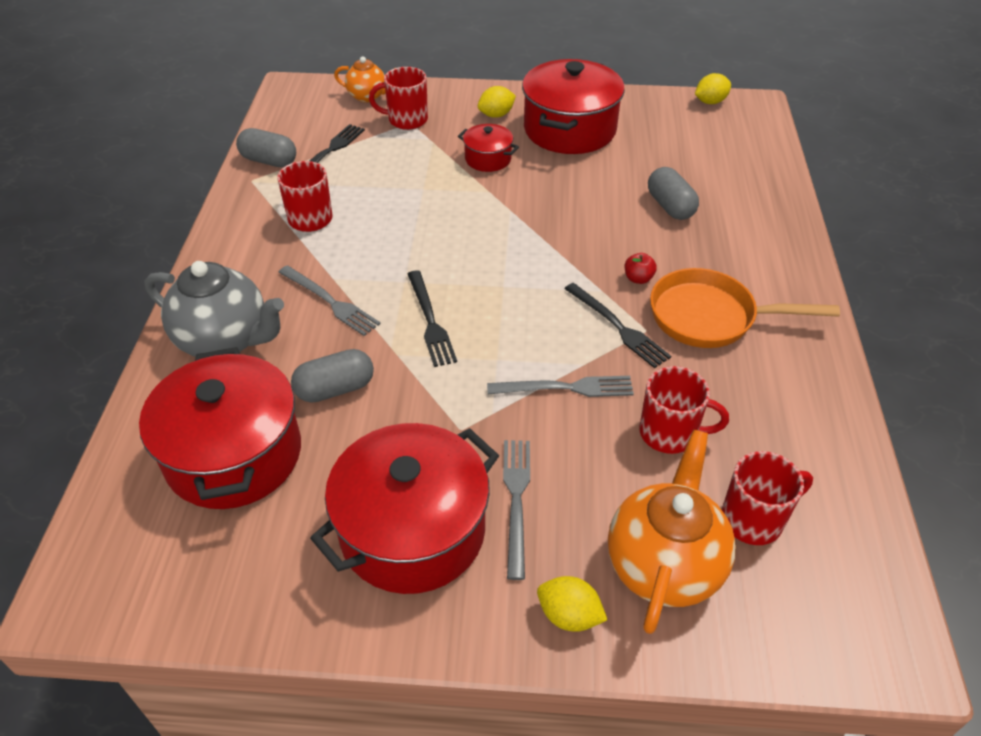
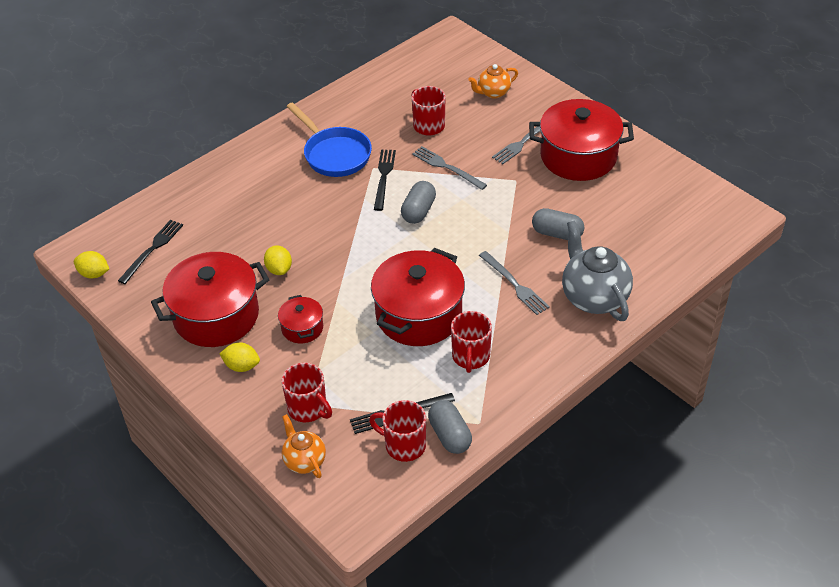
camera: 135 degrees left, 0 degrees up
red pot [139,347,301,509] -> red pot moved to [371,248,465,346]
grey fork [278,265,380,336] -> grey fork turned 150 degrees clockwise [479,251,550,315]
black fork [408,270,457,367] -> black fork moved to [118,220,183,284]
yellow lemon [537,576,607,632] -> yellow lemon moved to [264,245,292,275]
orange teapot [608,429,736,634] -> orange teapot [468,64,518,98], size x0.57
red apple [625,253,657,284] -> none
grey capsule [648,167,699,220] -> grey capsule moved to [401,181,436,224]
orange pan [650,268,840,348] -> blue pan [286,103,372,177]
red mug [722,451,813,545] -> red mug moved to [369,400,426,462]

